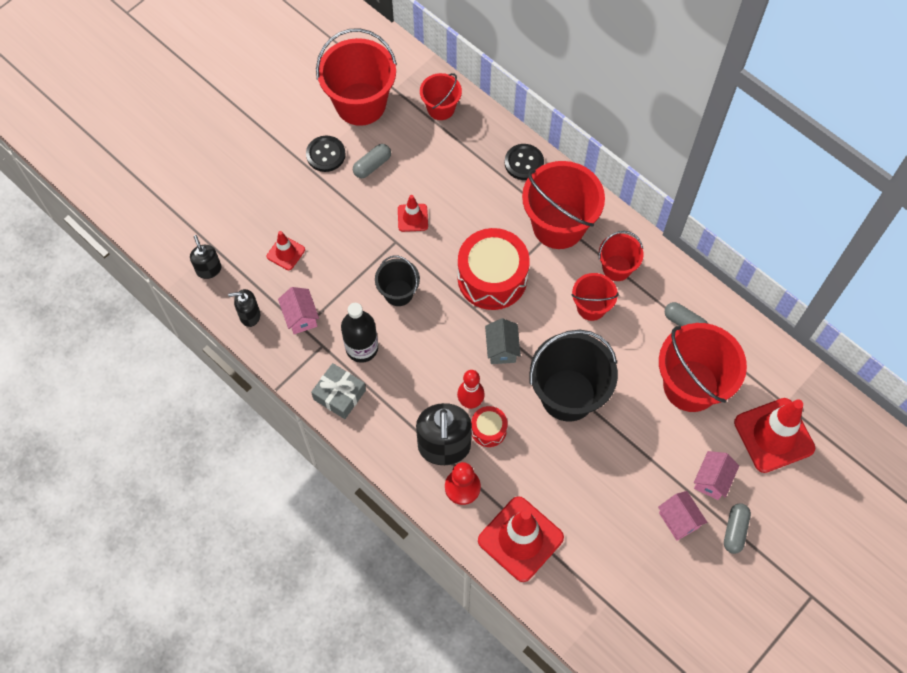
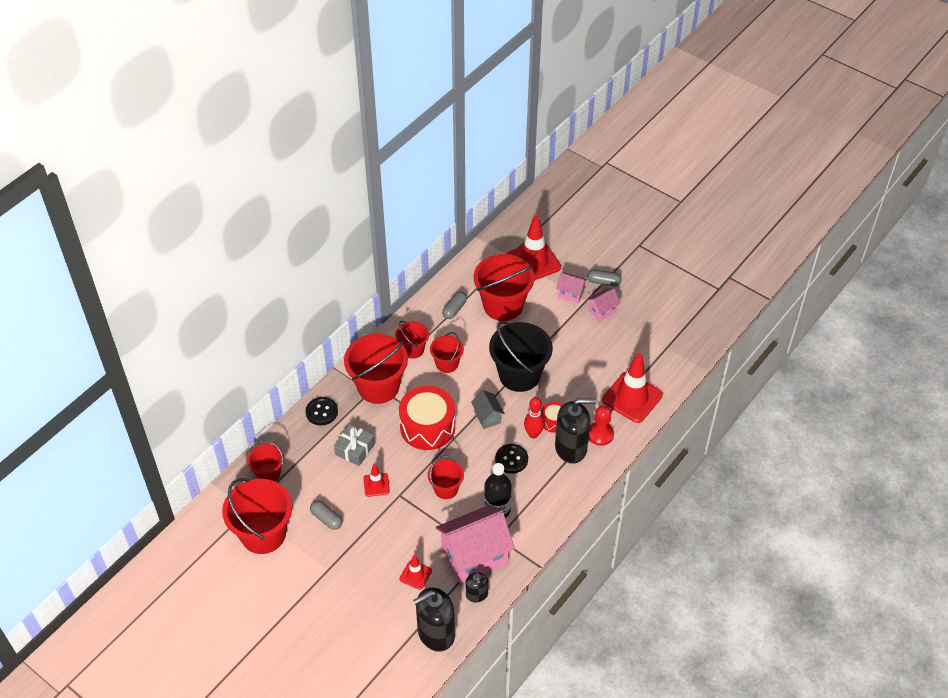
camera: 95 degrees left, 15 degrees down
black soap dispenser [190,235,221,279] -> black soap dispenser [413,587,455,652], size x1.91
pink house [278,287,319,334] -> pink house [435,505,515,584], size x2.08
black button [306,136,346,172] -> black button moved to [495,444,528,474]
grey gift [311,363,366,419] -> grey gift moved to [334,424,375,466]
black bucket [375,255,420,306] -> red bucket [428,455,464,499]
grey house [485,318,521,364] -> grey house turned 75 degrees clockwise [471,390,505,429]

